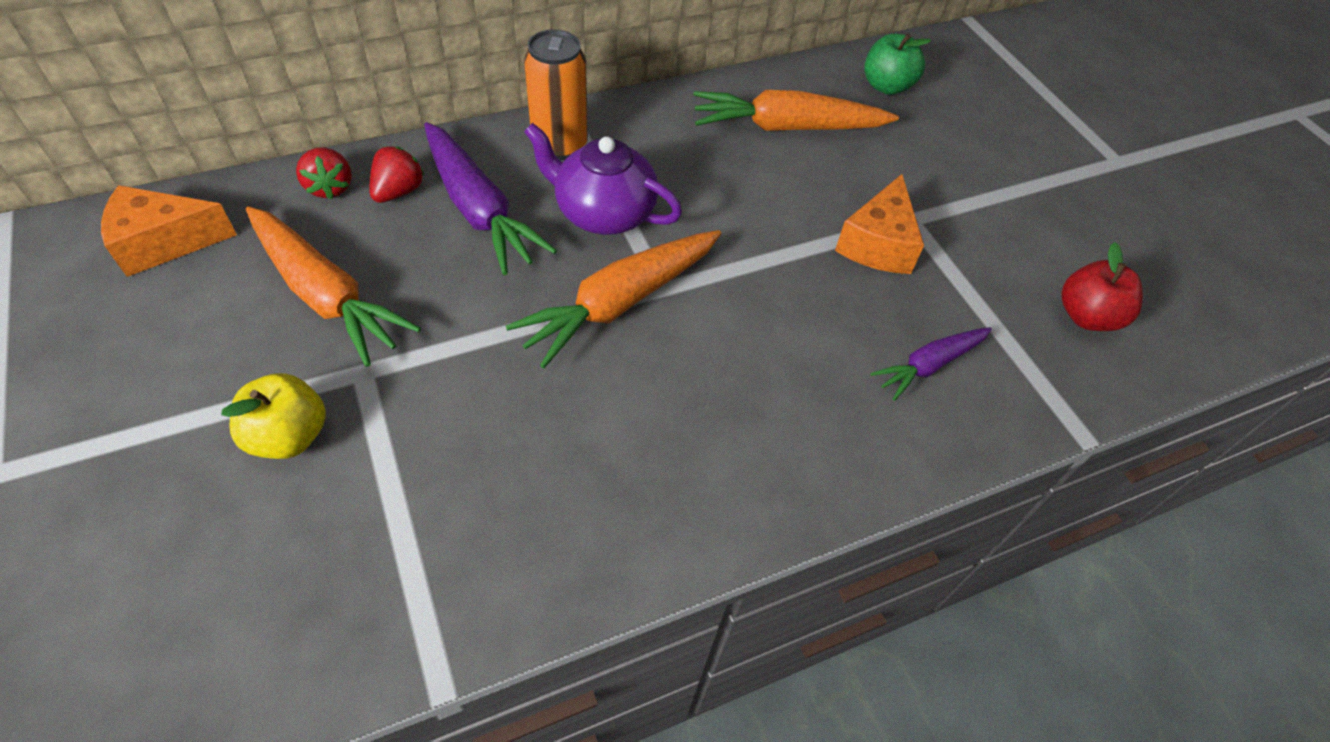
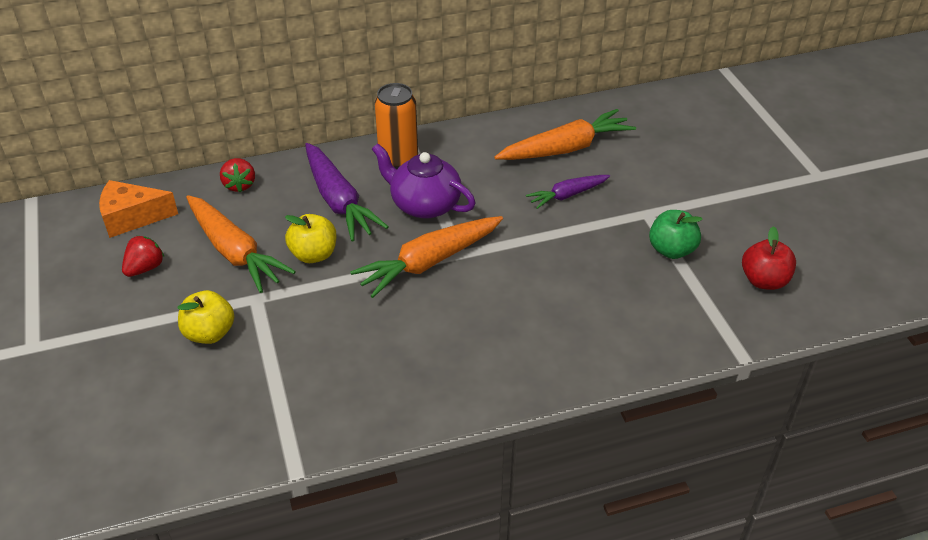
camera: 10 degrees right, 10 degrees down
red strawberry [370,146,425,203] -> red strawberry moved to [122,236,164,277]
orange carrot [693,90,899,131] -> orange carrot turned 150 degrees clockwise [495,109,636,160]
orange cheese [835,174,924,274] -> none
green apple [864,34,932,95] -> green apple moved to [649,210,703,259]
purple carrot [870,327,992,401] -> purple carrot moved to [526,175,610,209]
none -> yellow apple [285,214,336,263]

